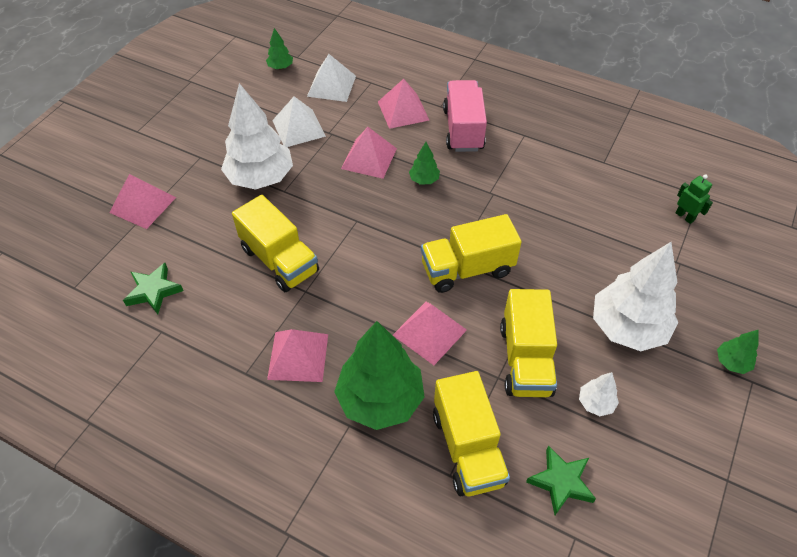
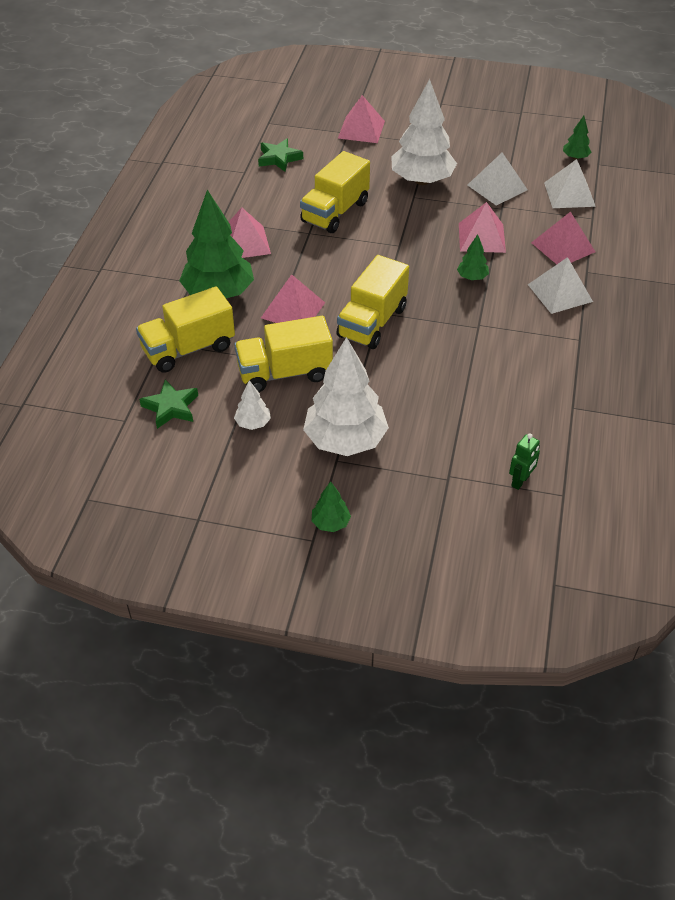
camera: 75 degrees right, 5 degrees down
yellow truck [421,214,521,293] -> yellow truck turned 120 degrees counterclockwise [336,255,409,349]
pink truck [443,80,487,152] -> white pyramid [528,257,593,314]

